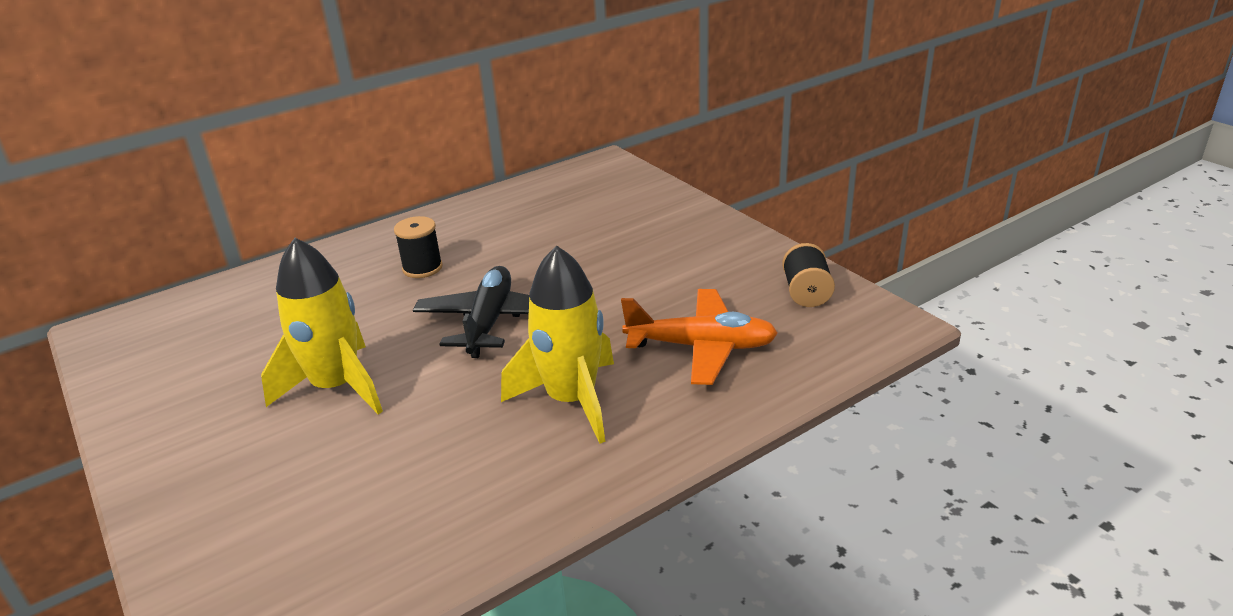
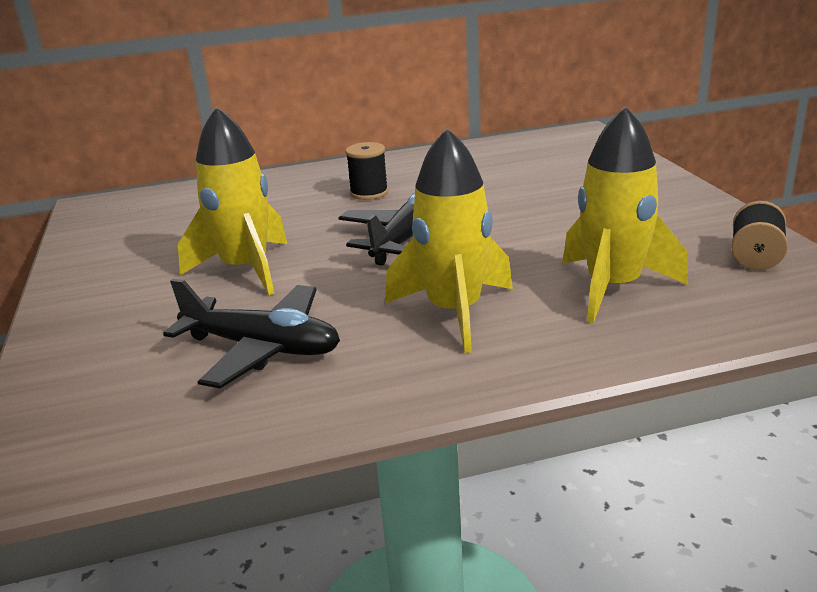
camera: 20 degrees right, 5 degrees down
orange plane [621,289,778,385] -> yellow rocket [563,106,688,323]
none -> black plane [163,279,340,389]

